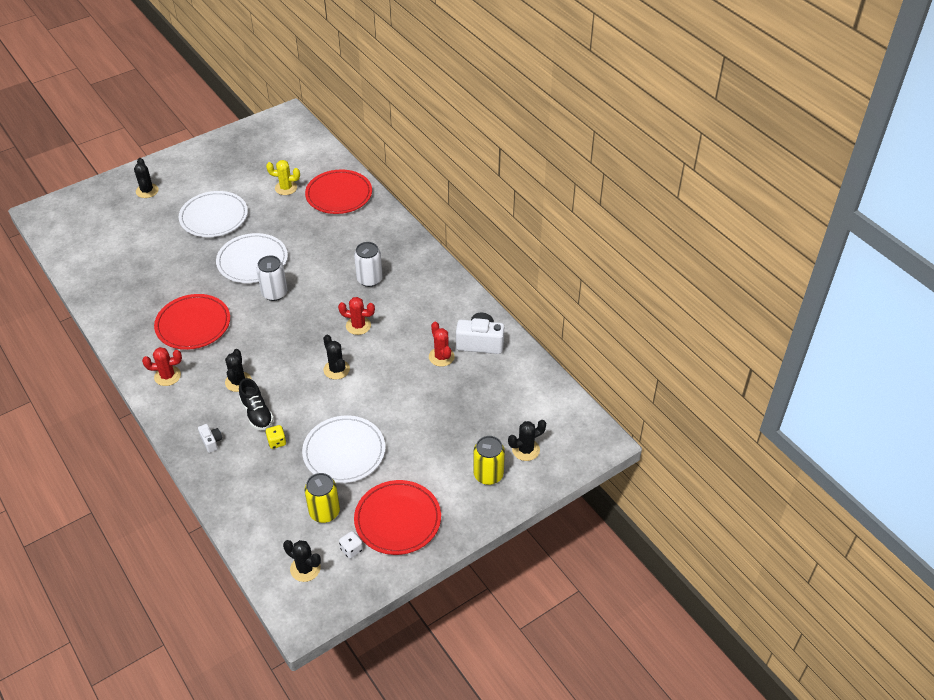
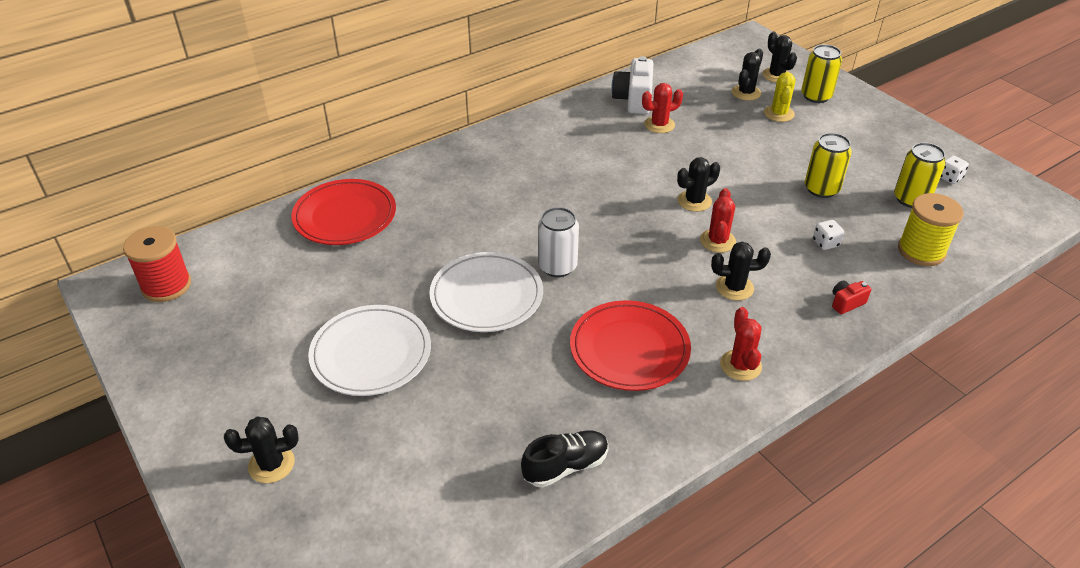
camera: 90 degrees left, 5 degrees down
white camera [198,424,222,453] -> red camera [832,280,871,314]
black shoe [239,378,274,430] -> black shoe moved to [521,430,609,488]
yellow dice [265,425,286,449] -> white dice [813,220,844,250]
yellow cactus [266,160,300,195] -> yellow cactus moved to [764,72,796,122]
black cactus [283,540,321,582] -> black cactus moved to [732,49,763,101]
white plate [302,416,385,483] -> yellow can [805,133,852,198]
red cactus [338,297,375,335] -> red cactus moved to [700,188,736,253]
white can [354,242,383,287] -> none
red plate [354,480,441,555] -> none
none -> red spool [123,226,191,302]
none -> yellow spool [898,193,964,266]

